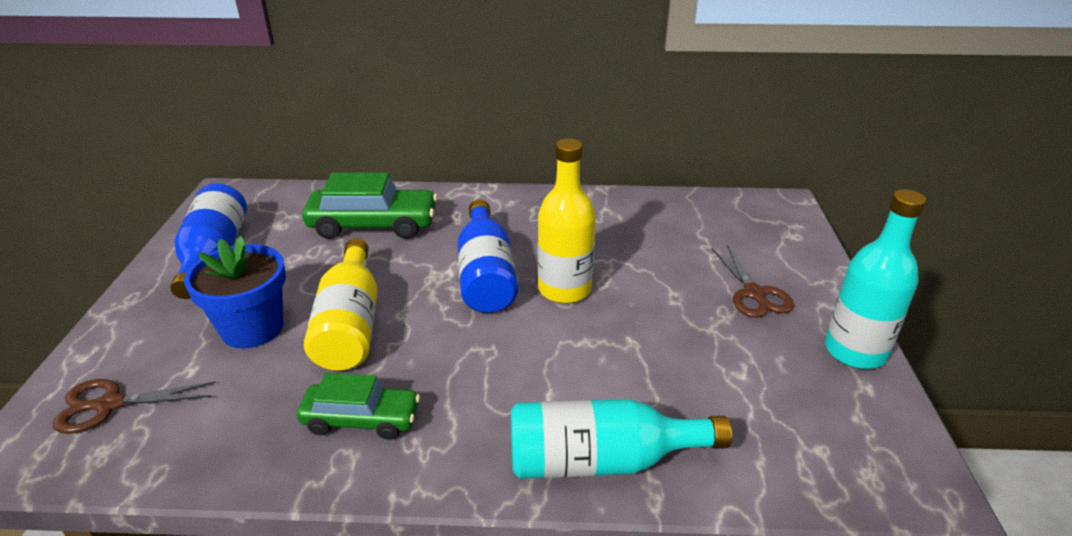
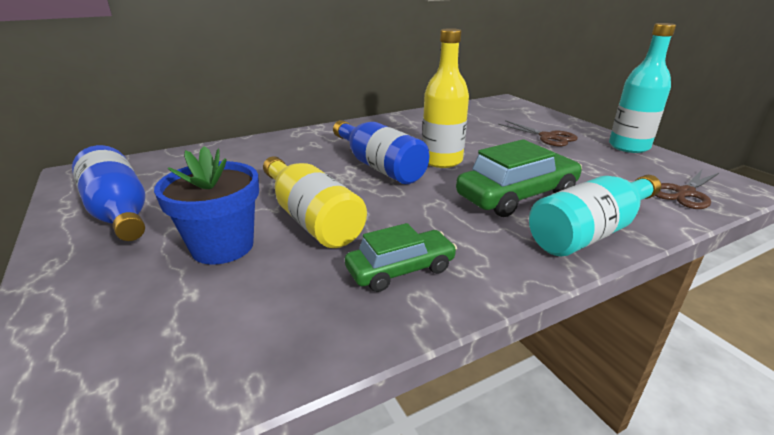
camera: 30 degrees left, 5 degrees down
brown scissors [53,379,216,434] -> brown scissors moved to [655,170,719,209]
green car [302,172,438,239] -> green car moved to [456,139,582,217]

